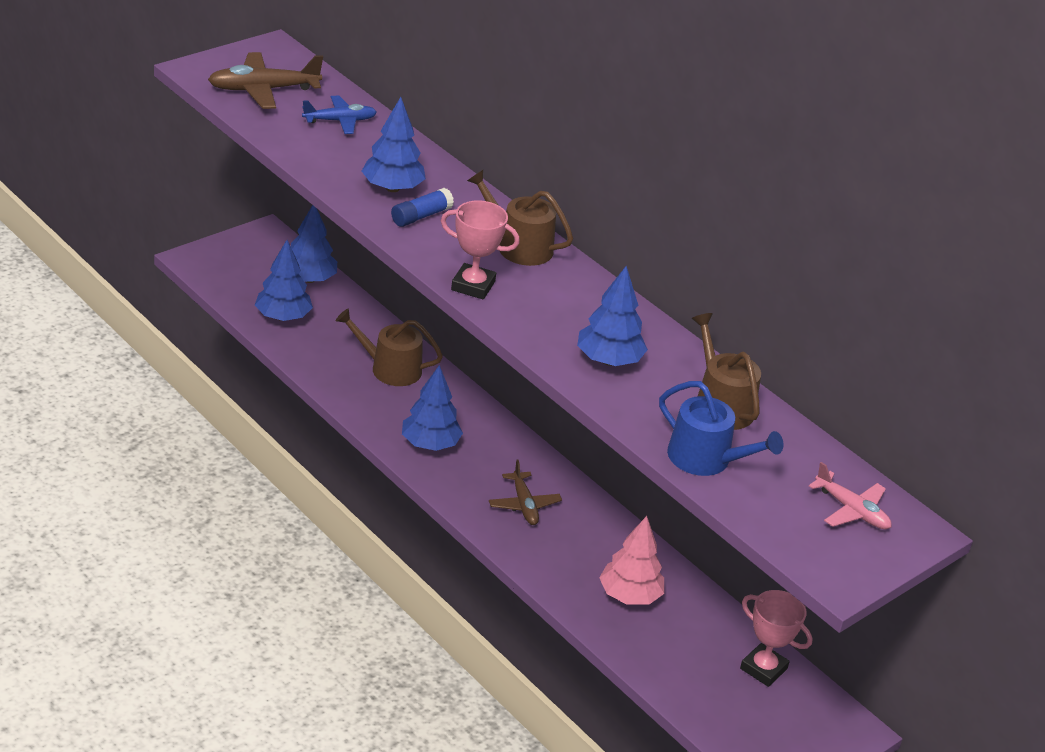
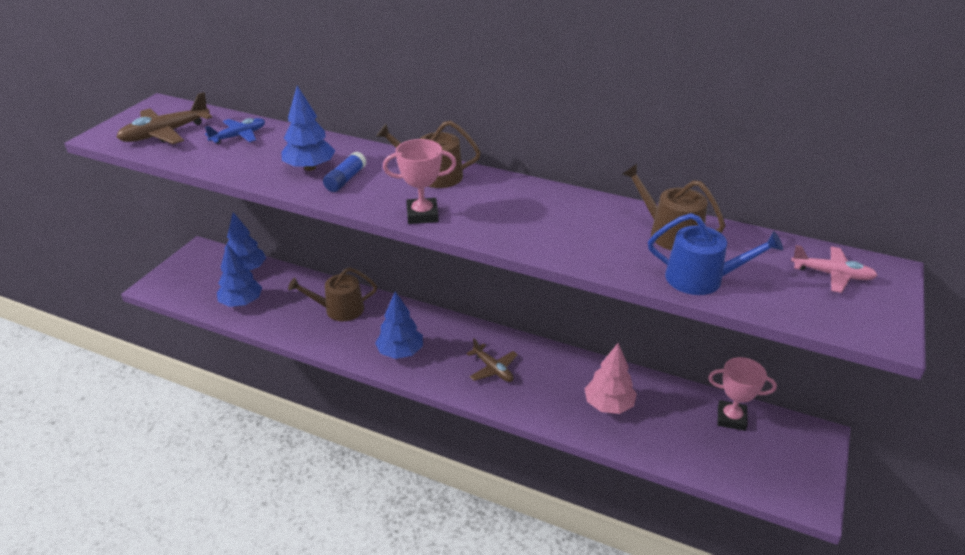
camera: 20 degrees left, 0 degrees up
blue tree [577,266,648,366] -> none

